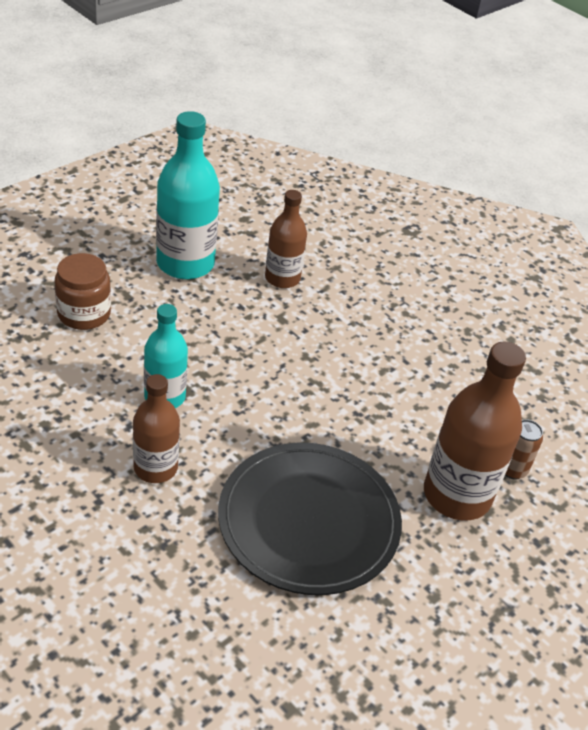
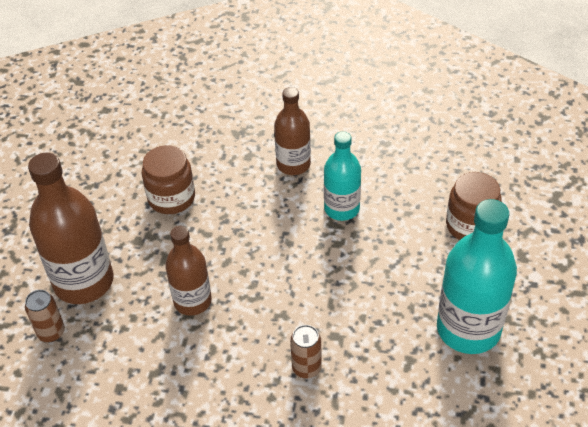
camera: 150 degrees right, 5 degrees up
black plate [218,443,402,595] -> brown jar [142,145,195,214]
brown bottle [265,190,307,288] -> brown bottle moved to [165,226,212,316]
none -> brown can [290,325,322,378]

